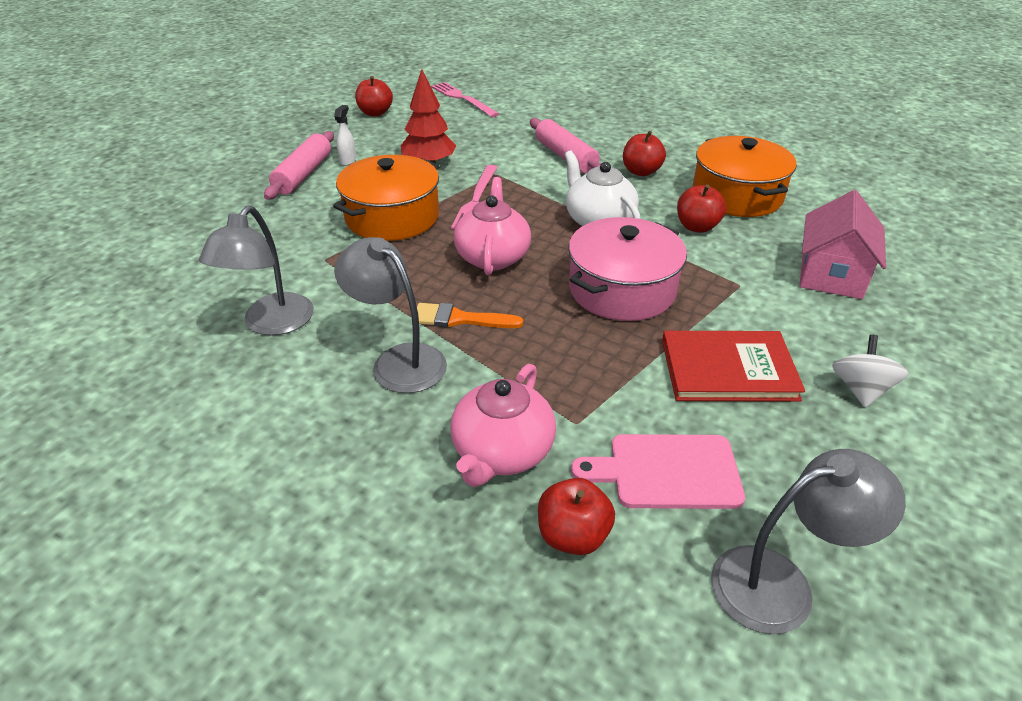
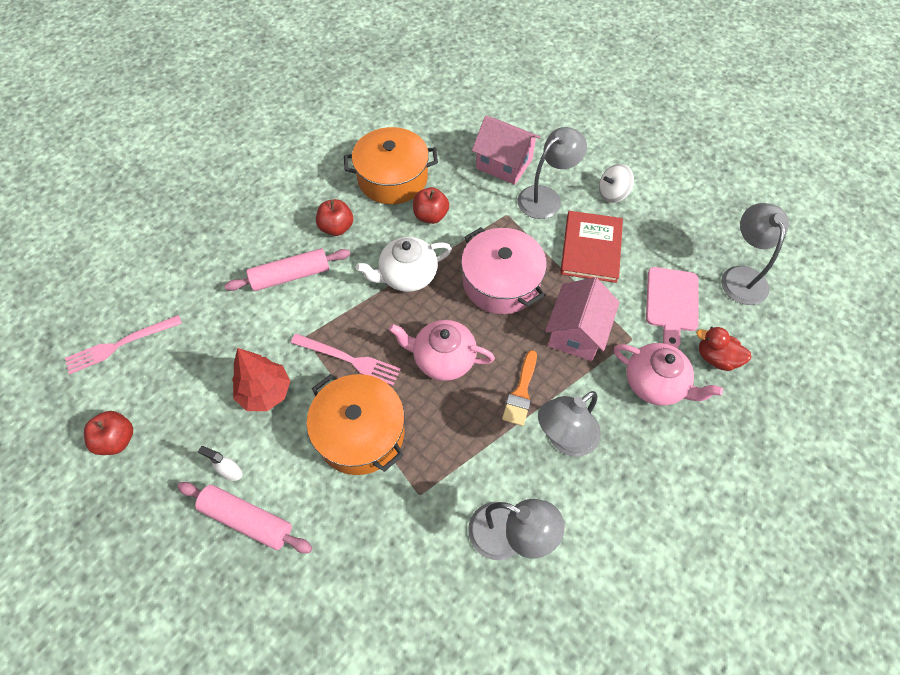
camera: 80 degrees left, 20 degrees up
red apple [538,478,615,555] -> red duck [696,327,752,371]
white spinning top [832,335,908,407] -> white spinning top turned 45 degrees counterclockwise [599,164,634,203]
none -> grey lamp [517,127,587,219]
none -> pink house [545,277,620,361]

